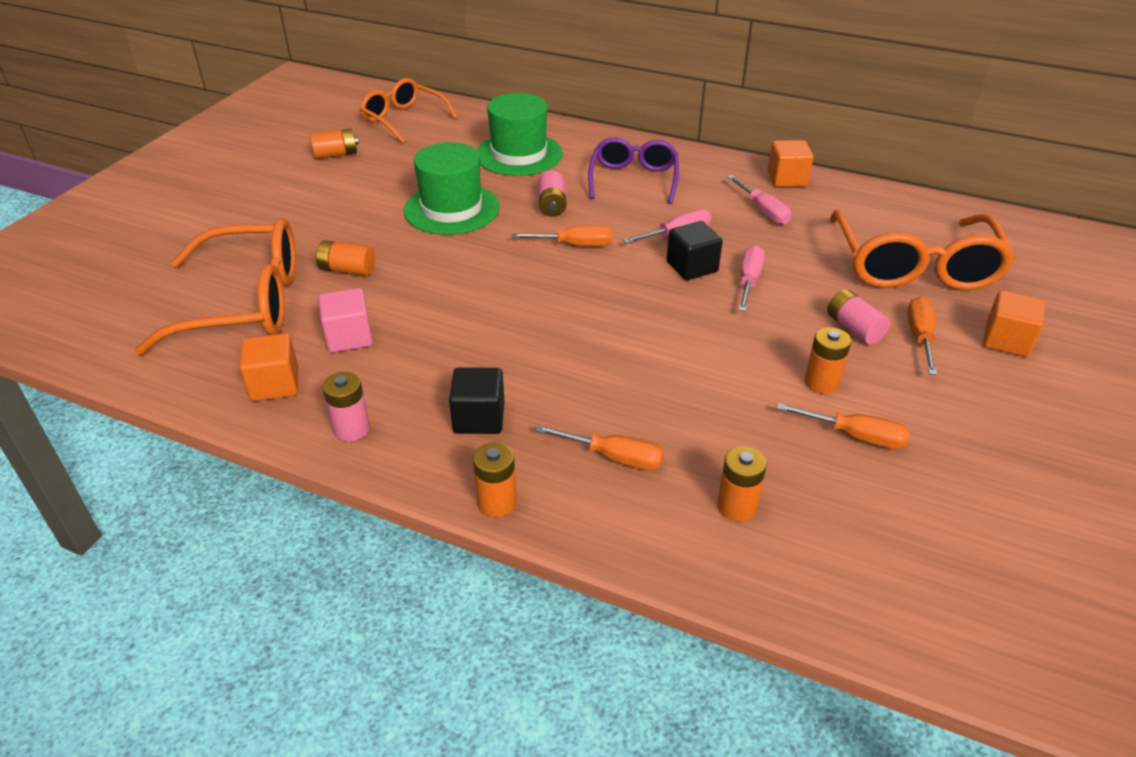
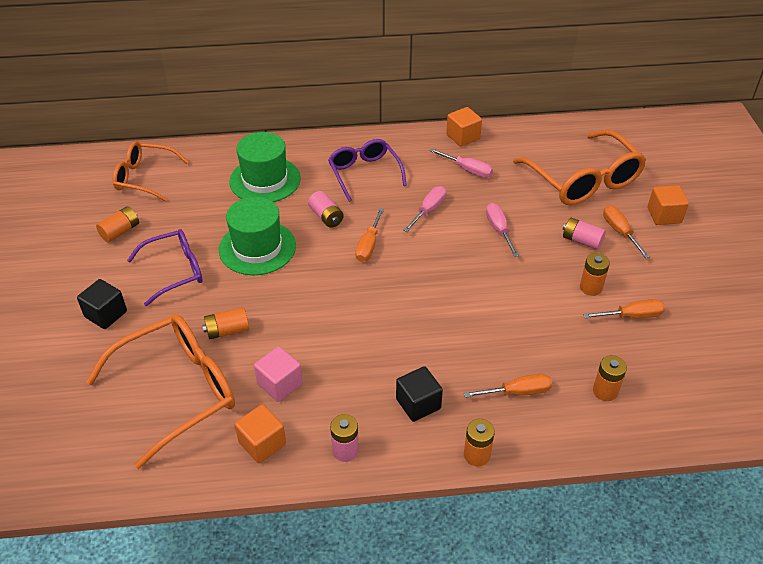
camera: 30 degrees left, 5 degrees up
orange screwdriver [512,226,612,246] -> orange screwdriver turned 135 degrees clockwise [355,208,384,262]
black cube [666,221,723,280] -> black cube moved to [77,279,127,329]
none -> purple glasses [127,229,203,306]

